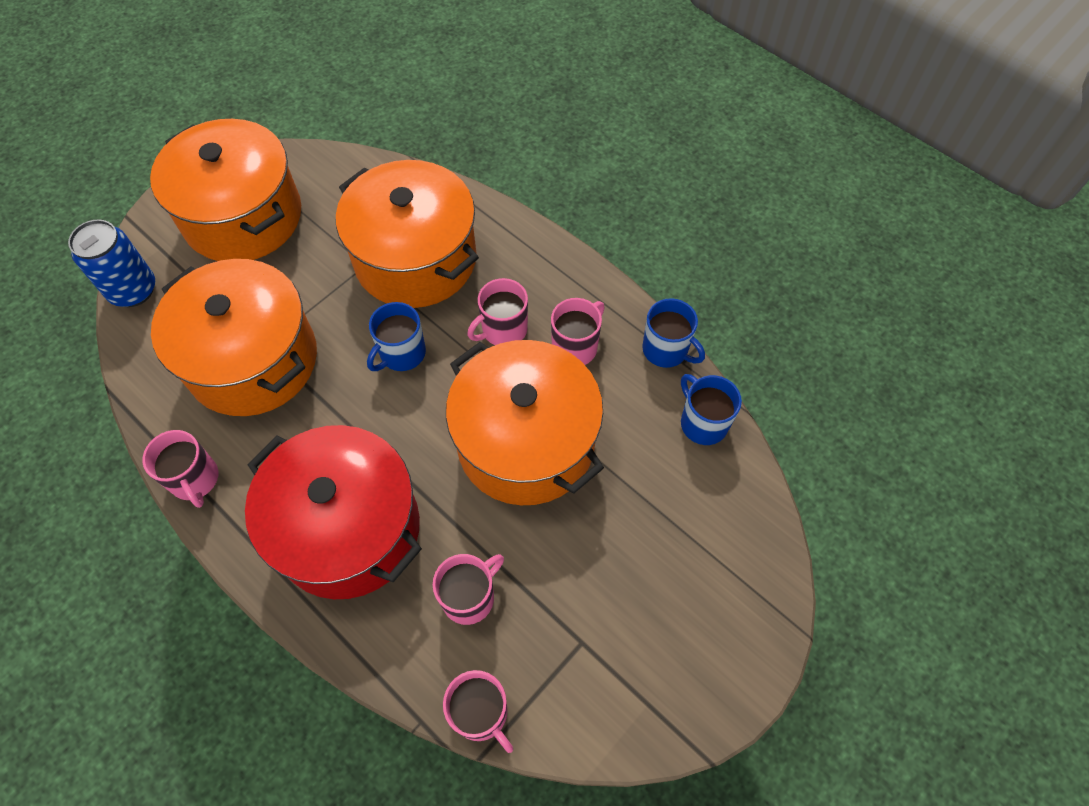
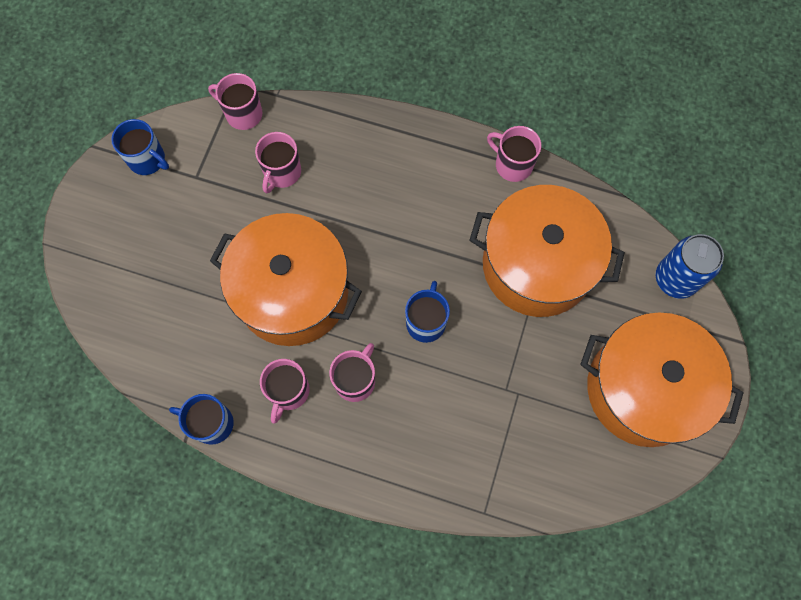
camera: 155 degrees right, 10 degrees up
red pot [245,425,422,599] -> none
orange pot [336,160,479,308] -> none
blue mug [681,374,742,445] -> blue mug moved to [111,119,169,175]

